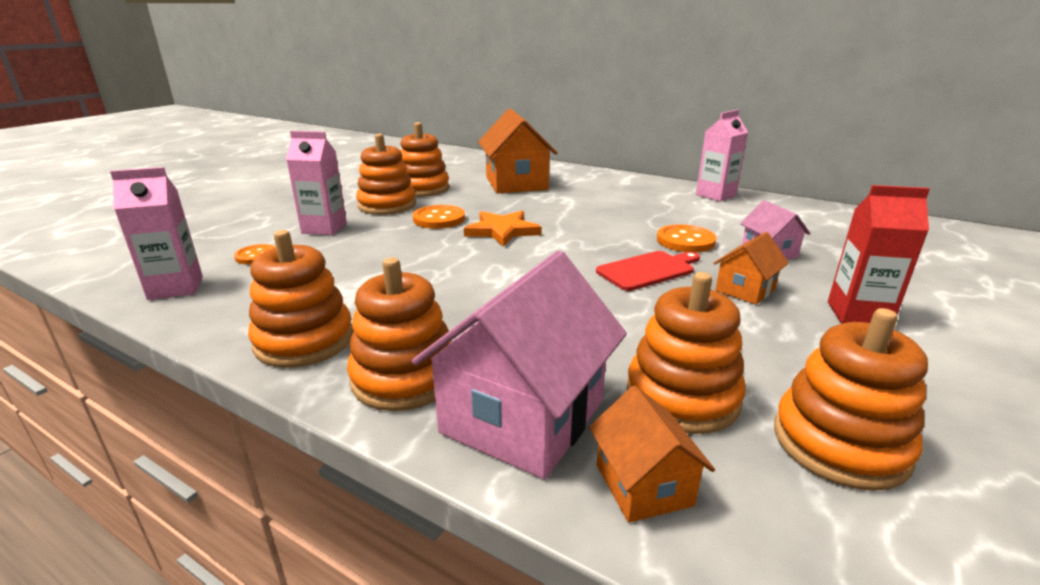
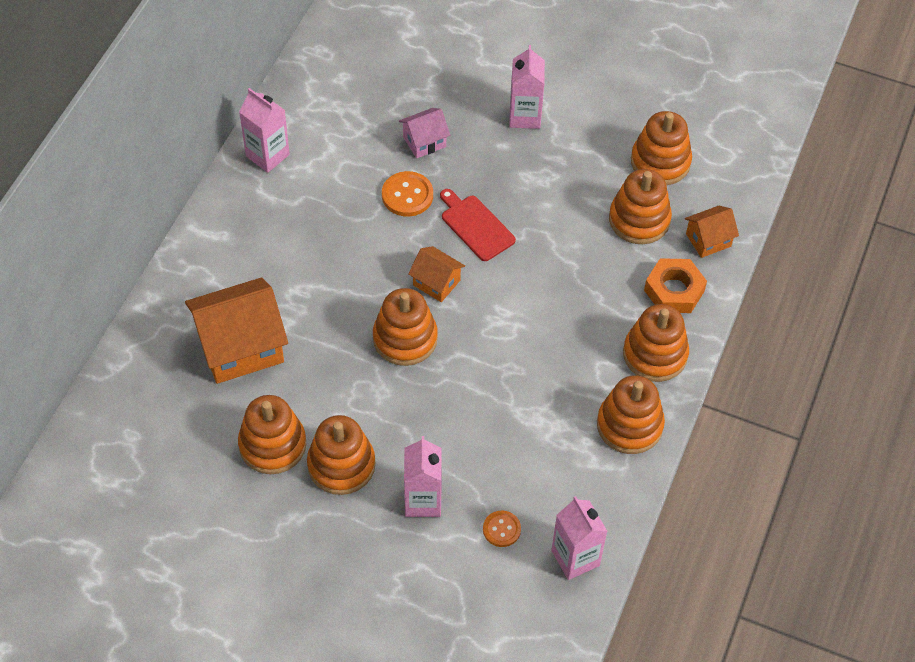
camera: 100 degrees left, 30 degrees up
pink house [412,251,627,479] -> orange nut [644,258,707,313]
orange button [413,205,465,229] -> none
orange star [464,211,542,247] -> orange stacking toy [373,288,438,366]
orange house [713,232,789,305] -> orange house moved to [408,246,465,302]
red carton [828,185,930,324] -> pink carton [509,45,545,129]

